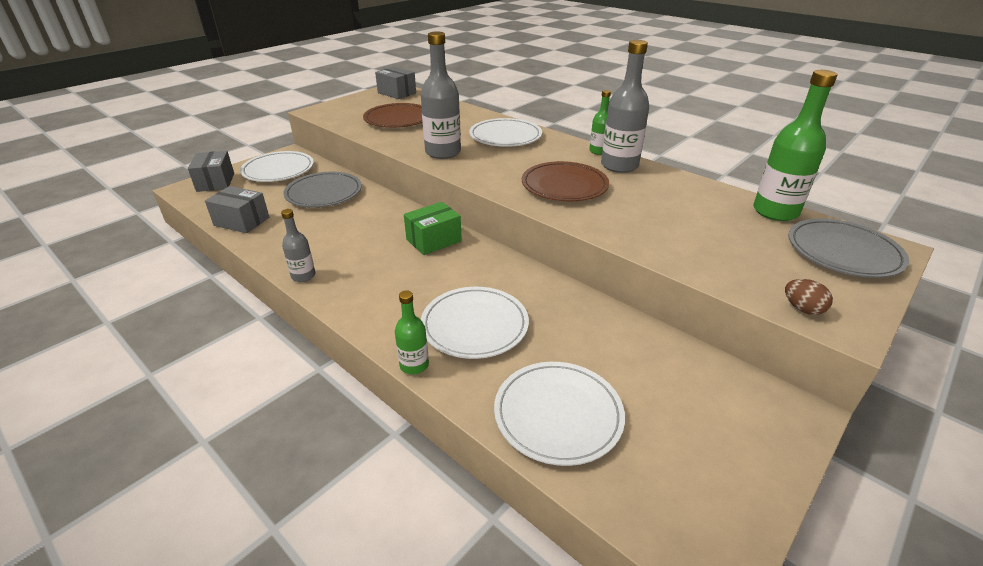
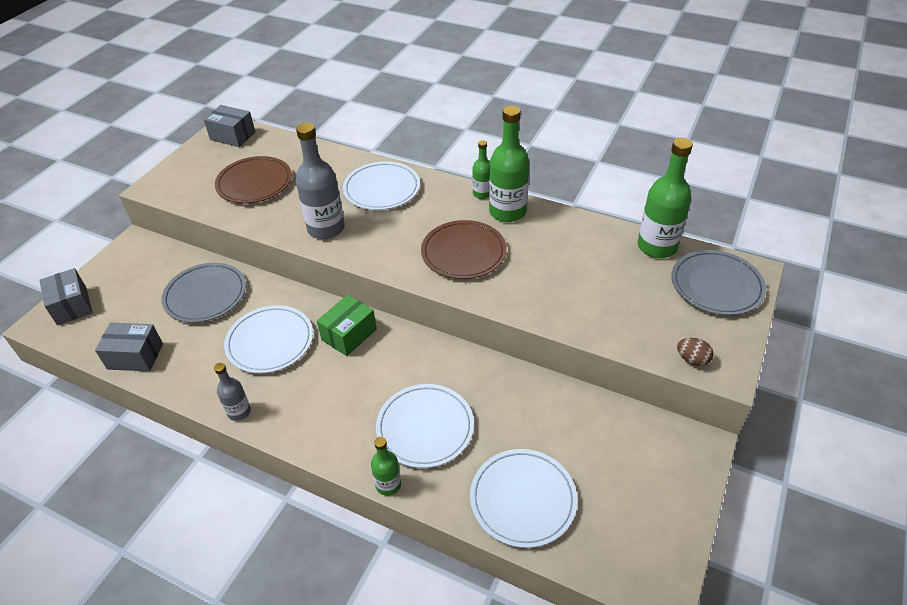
camera: 15 degrees left, 10 degrees up
white plate [240,151,314,182] -> white plate moved to [224,305,313,374]
grey bottle [601,40,649,173] -> green bottle [489,106,530,222]

